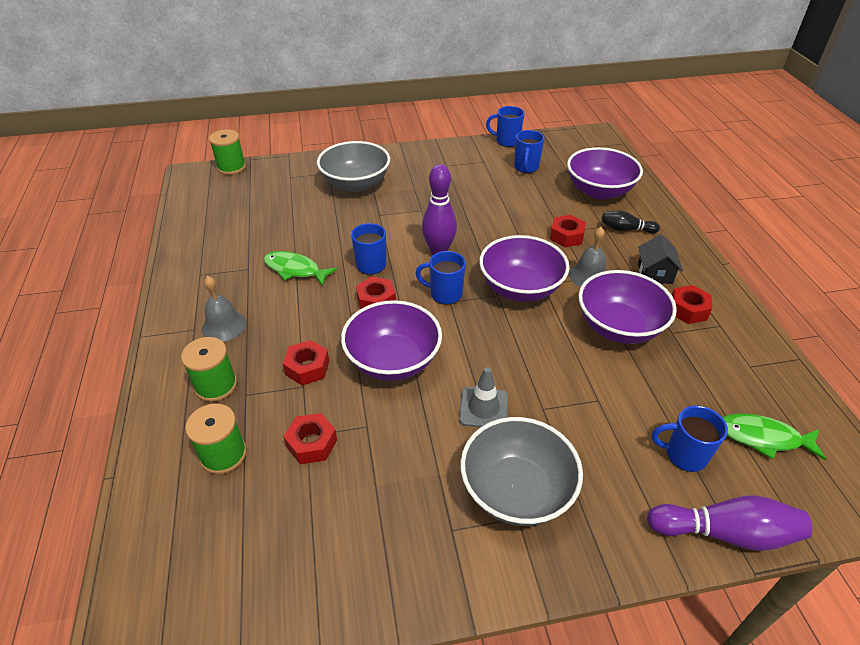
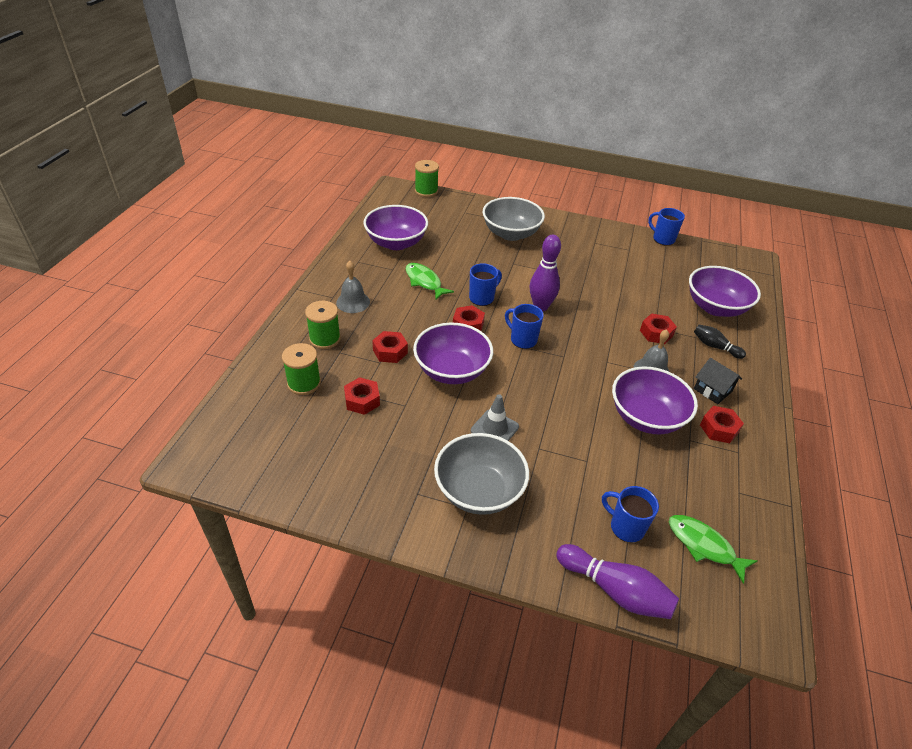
camera: 25 degrees right, 0 degrees up
purple bowl [479,235,569,302] -> purple bowl moved to [363,205,428,250]
blue mug [514,130,544,173] -> none
black house [638,234,683,284] -> black house turned 75 degrees counterclockwise [694,358,742,404]

